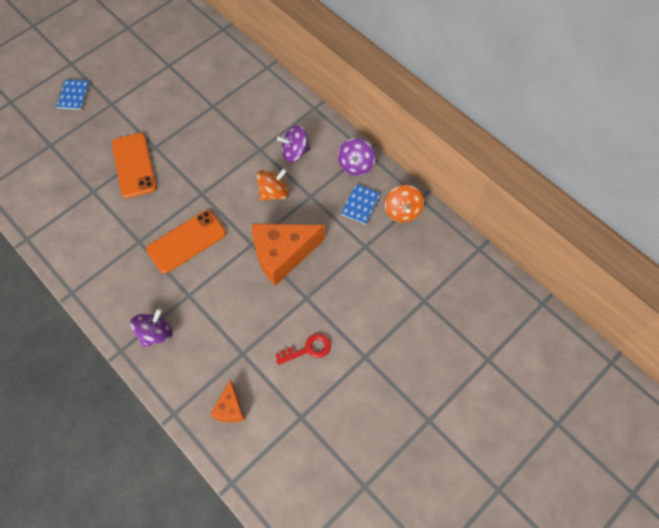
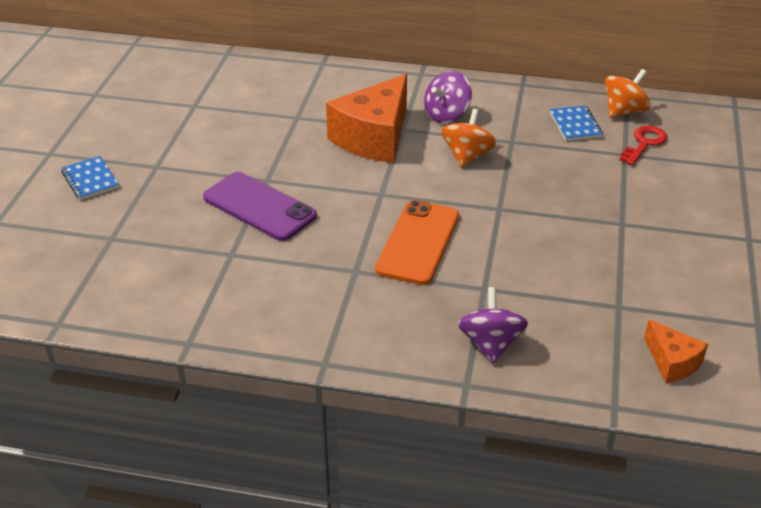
camera: 35 degrees left, 25 degrees down
orange phone [112,133,157,198] -> purple phone [203,172,317,241]
orange cheese [252,224,325,286] -> orange cheese moved to [326,74,407,163]
red key [275,333,331,365] -> red key moved to [620,126,667,166]
purple spinning top [338,138,375,176] -> none
orange spinning top [385,185,424,222] -> orange spinning top turned 90 degrees counterclockwise [605,69,651,118]

